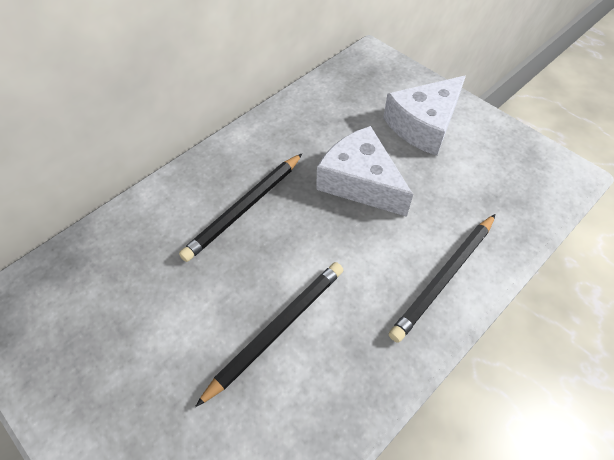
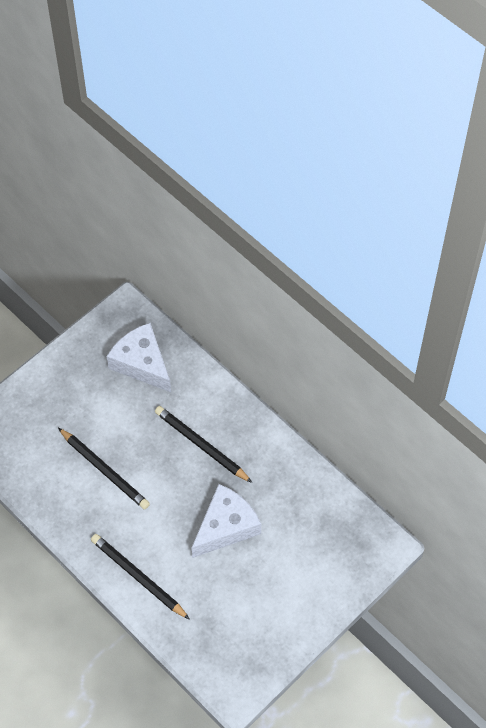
camera: 90 degrees right, 5 degrees up
white cheese [383,76,466,156] -> white cheese moved to [106,323,171,392]

